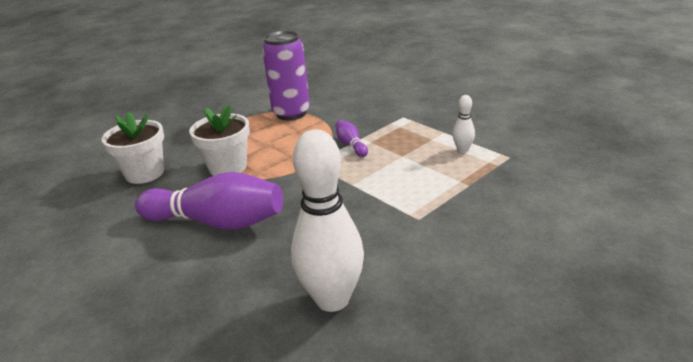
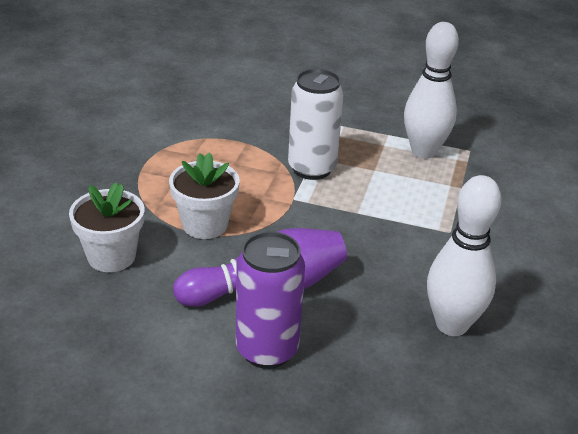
camera: 35 degrees left, 5 degrees up
purple can [262,31,310,120] -> purple can moved to [236,231,305,369]
purple bowling pin [335,120,368,157] -> white can [288,69,344,180]
white bowling pin [453,95,475,153] -> white bowling pin [404,22,459,159], size x2.23

